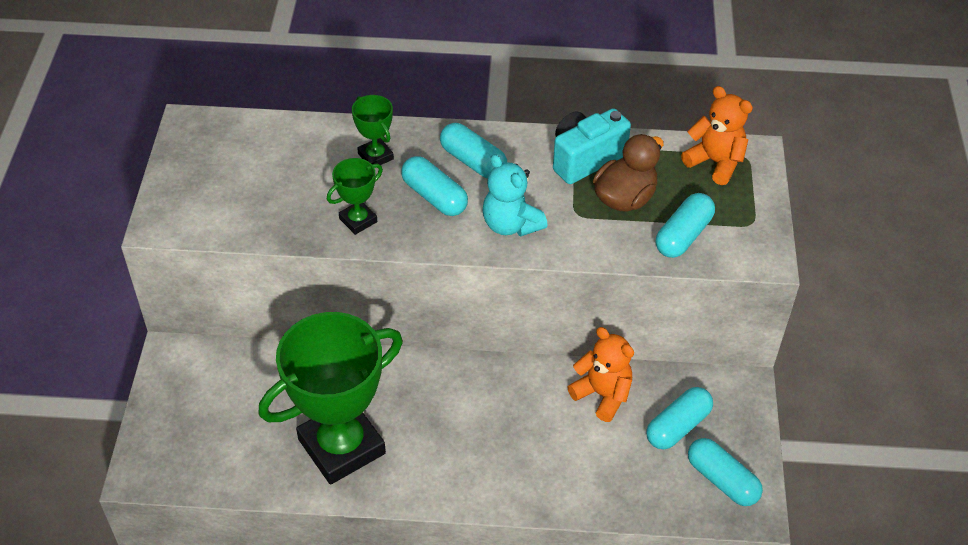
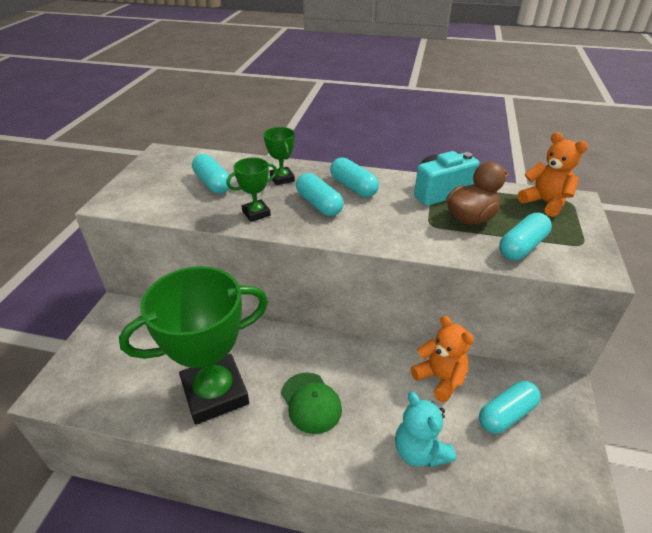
camera: 10 degrees right, 10 degrees down
turquoise teddy bear [483,154,548,236] -> turquoise teddy bear moved to [395,392,456,468]
turquoise capsule [688,438,763,506] -> turquoise capsule moved to [192,154,231,194]
none -> green cap [281,372,342,434]

